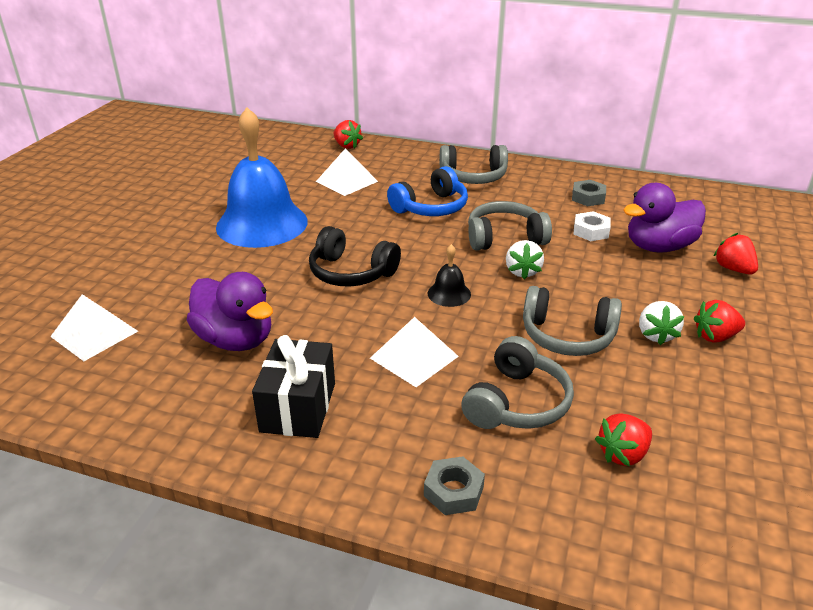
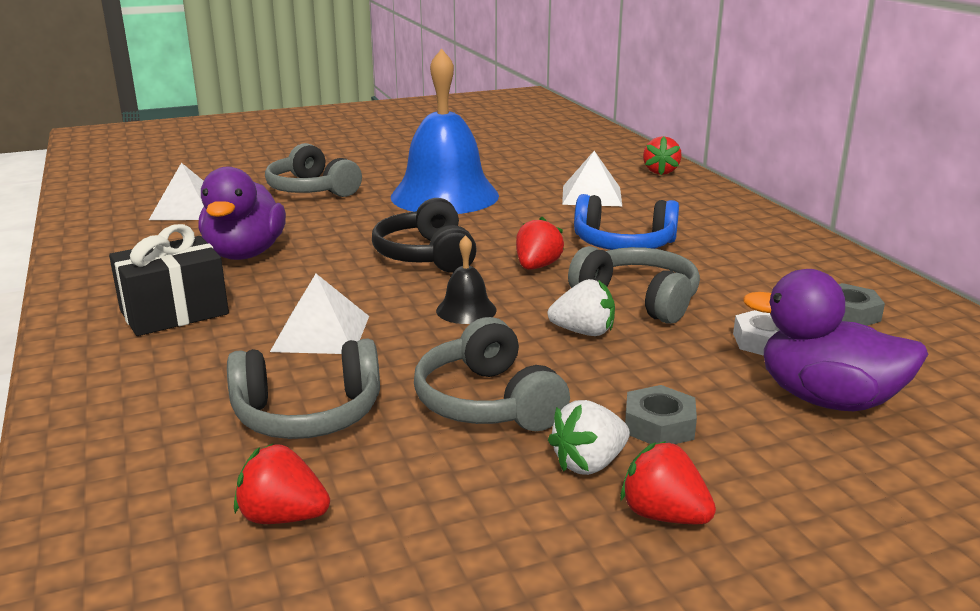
camera: 50 degrees right, 10 degrees down
grey nut [424,456,485,515] -> grey nut moved to [625,385,697,444]
grey headphones [440,145,508,184] -> grey headphones moved to [265,143,362,197]
white strawberry [506,240,544,279] -> white strawberry turned 135 degrees counterclockwise [548,279,615,336]
red strawberry [713,233,758,275] -> red strawberry moved to [516,217,564,270]

